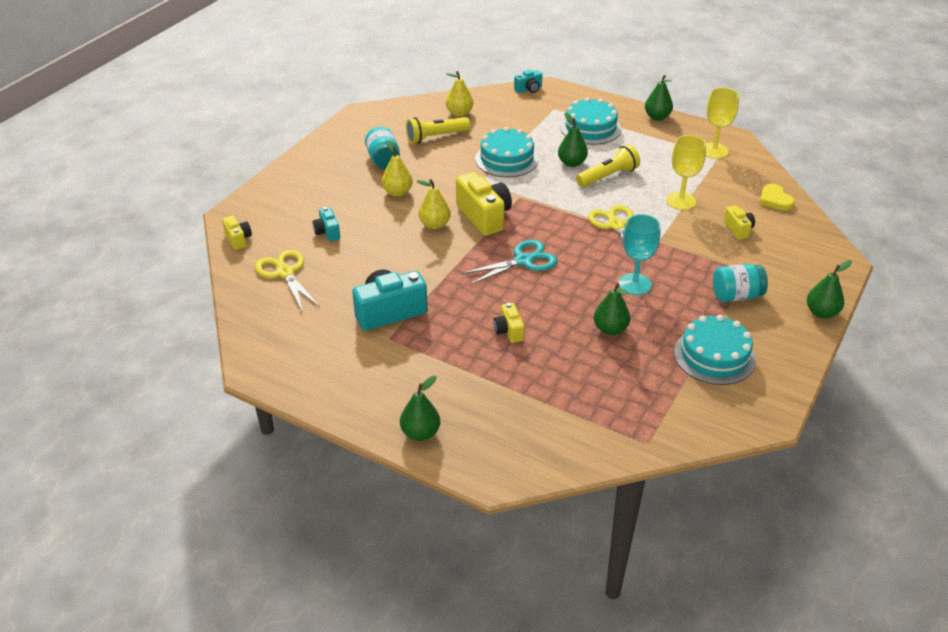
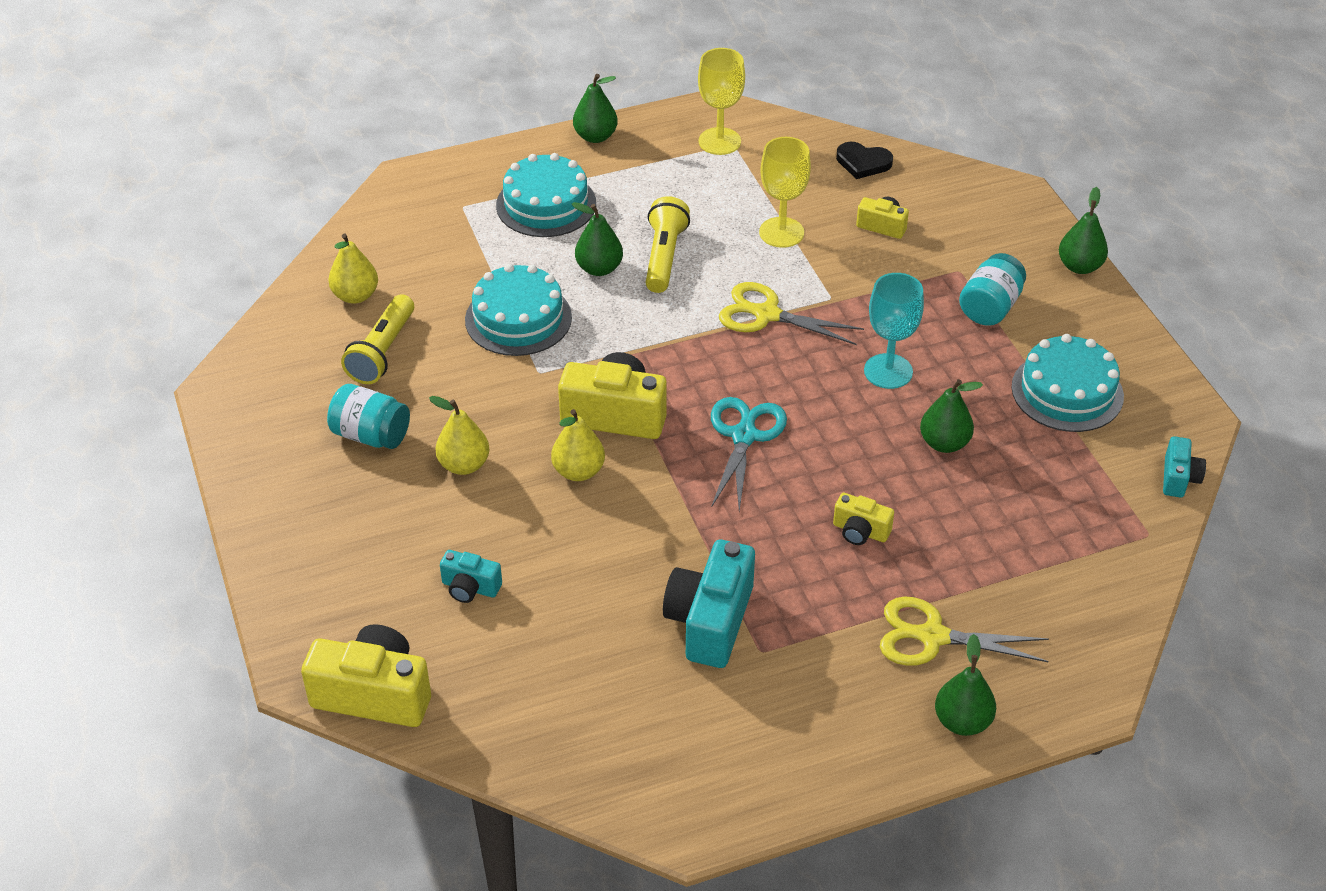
camera: 50 degrees left, 5 degrees up
yellow camera [222,216,252,250] -> yellow camera [301,624,431,727], size x1.90
yellow scissors [255,250,320,312] -> yellow scissors moved to [880,597,1049,666]
turquoise camera [514,69,542,93] -> turquoise camera moved to [1163,436,1206,498]
yellow heart [759,184,795,211] -> black heart [836,142,893,179]

